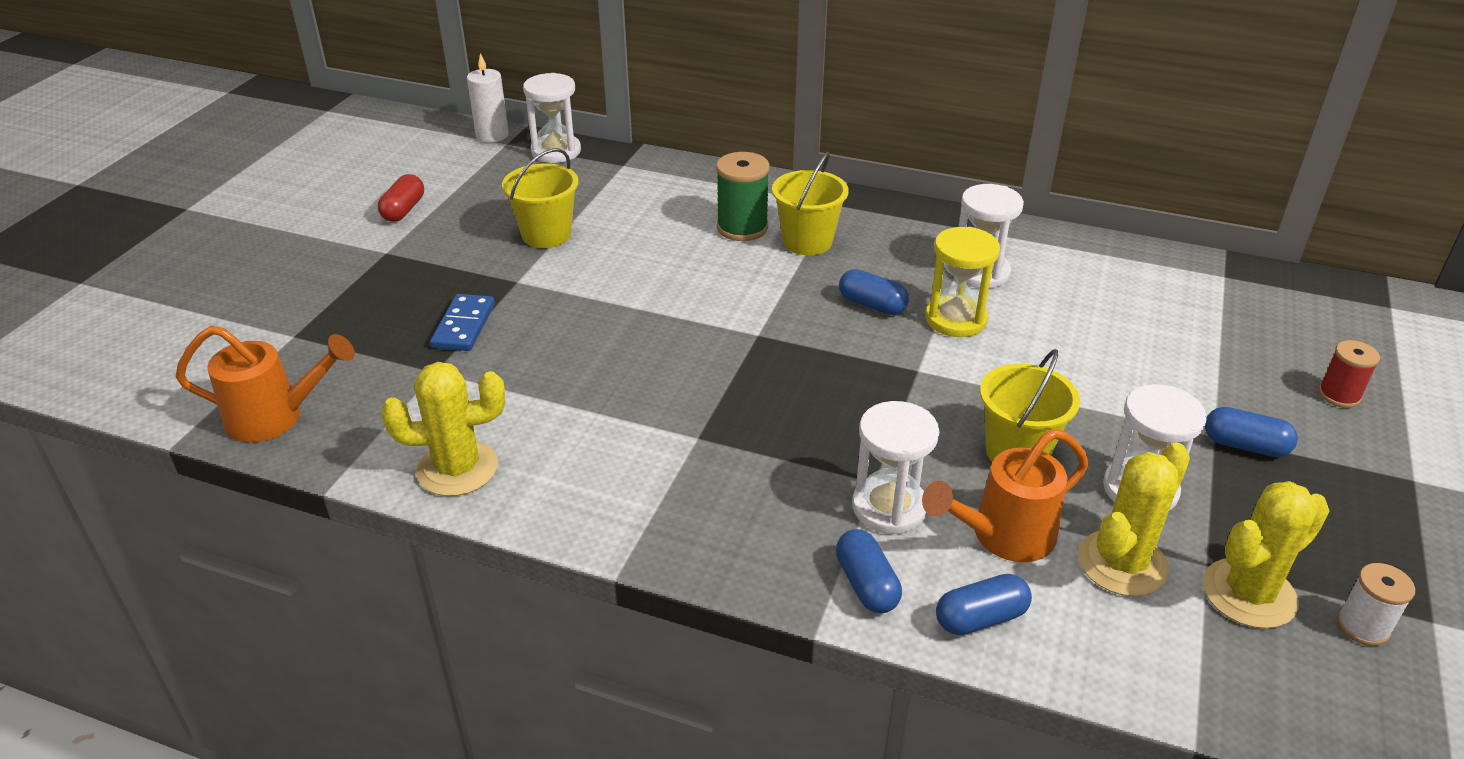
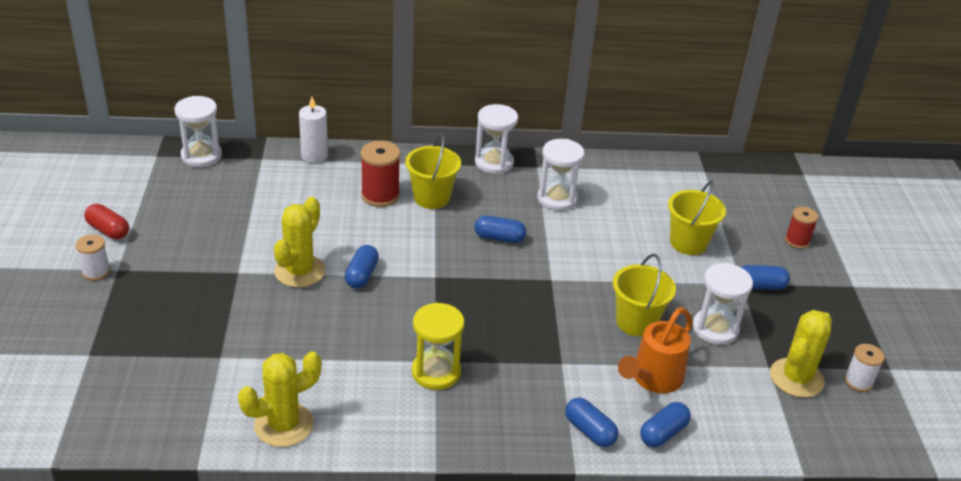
camera: 25 degrees left, 0 degrees up
orange watering can [175,326,355,442] -> none
red capsule [378,174,424,222] -> red capsule turned 45 degrees counterclockwise [84,204,129,239]
blue domino [430,294,495,351] -> none
white candle [467,53,509,143] -> white candle moved to [299,97,328,163]
yellow bucket [502,148,579,248] -> yellow bucket moved to [668,181,726,255]
green spool [716,152,770,241] -> red spool [361,141,400,207]
white hourglass [852,401,939,535] -> white hourglass moved to [475,104,518,174]
yellow hourglass [925,227,1000,337] -> yellow hourglass moved to [412,303,464,390]
yellow cactus [1078,443,1190,596] -> yellow cactus moved to [274,197,325,288]
none -> white spool [76,235,110,281]
none -> blue capsule [345,245,379,289]

